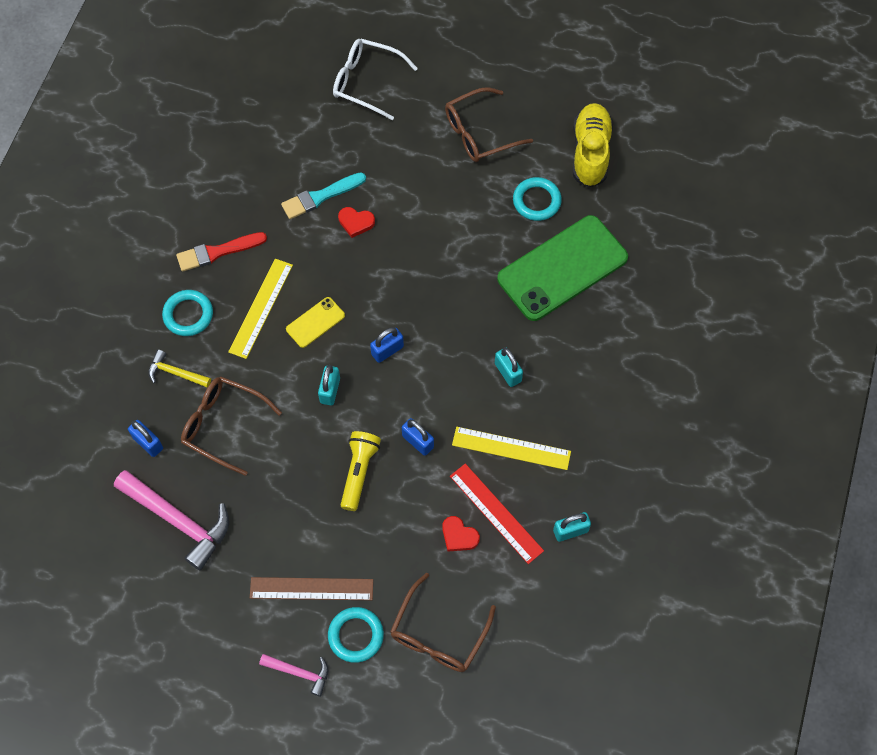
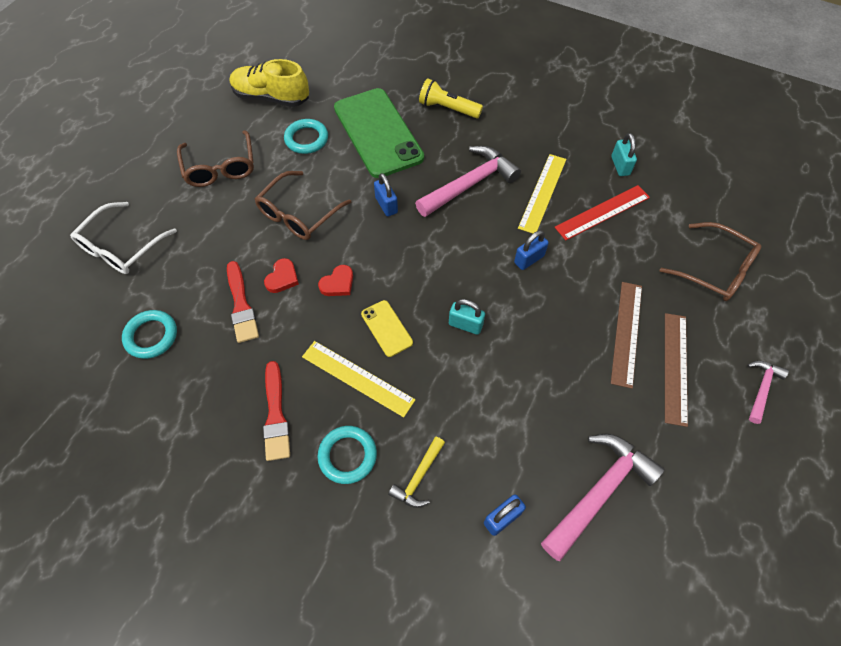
camera: 80 degrees left, 5 degrees down
brown glasses [181,376,282,476] -> brown glasses moved to [255,171,351,240]
turquoise brush [281,172,366,219] -> red brush [227,261,259,343]
turquoise ring [328,607,384,663] -> turquoise ring moved to [122,310,177,359]
yellow flashlight [341,431,381,511] -> yellow flashlight moved to [419,78,483,119]
blue padlock [370,327,404,363] -> blue padlock moved to [374,173,398,217]
red heart [442,516,480,552] -> red heart moved to [318,265,353,296]
turquoise padlock [495,347,523,387] -> pink hammer [415,146,521,217]
none -> brown ruler [611,282,642,389]

